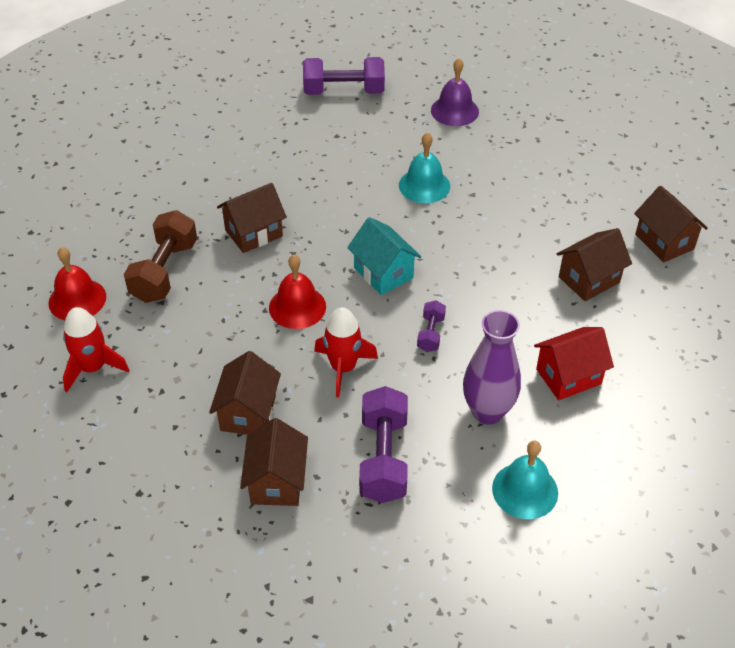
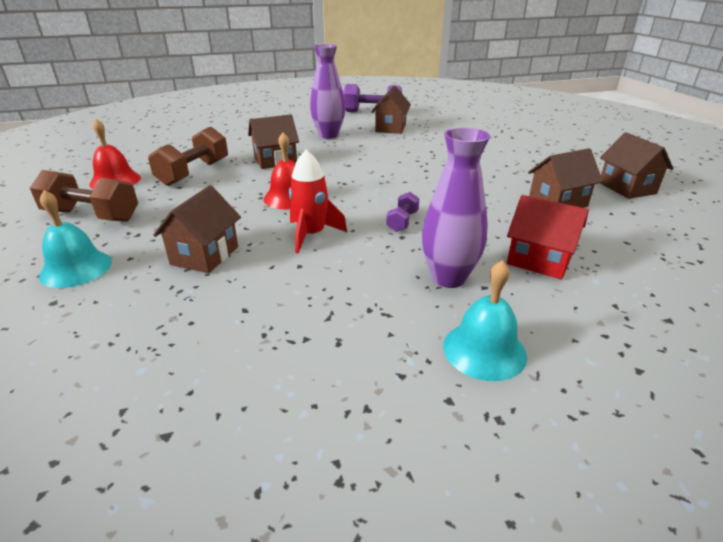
camera: 10 degrees right, 15 degrees down
red rocket [63,307,130,392] -> brown dumbbell [30,170,138,222]
brown house [240,418,308,506] -> brown house moved to [372,86,411,134]
turquoise house [347,217,421,295] -> none
purple dumbbell [359,386,408,503] -> none
turquoise bell [399,132,450,203] -> turquoise bell moved to [39,190,112,288]
purple bell [431,58,479,126] -> none
red house [534,327,614,400] -> red house turned 45 degrees clockwise [507,195,589,279]
none -> purple vase [310,44,345,139]

